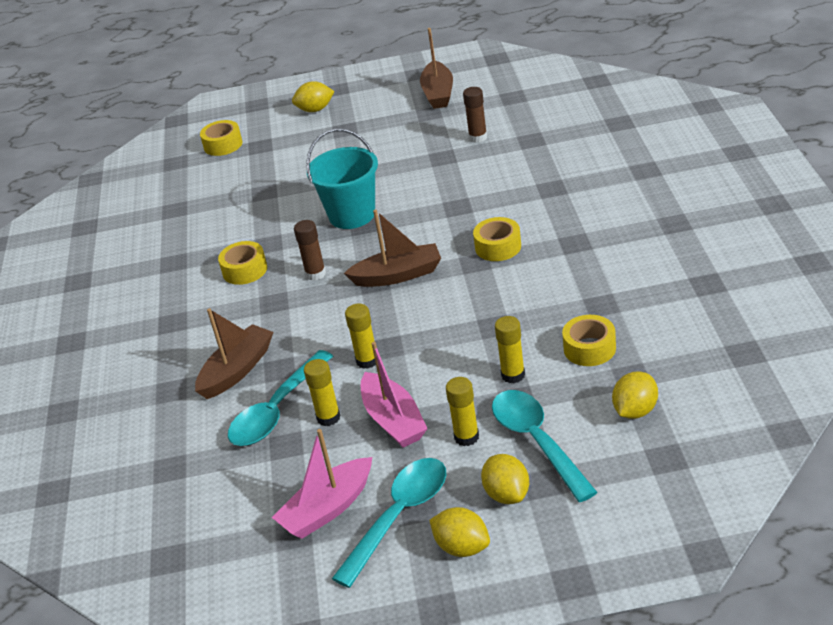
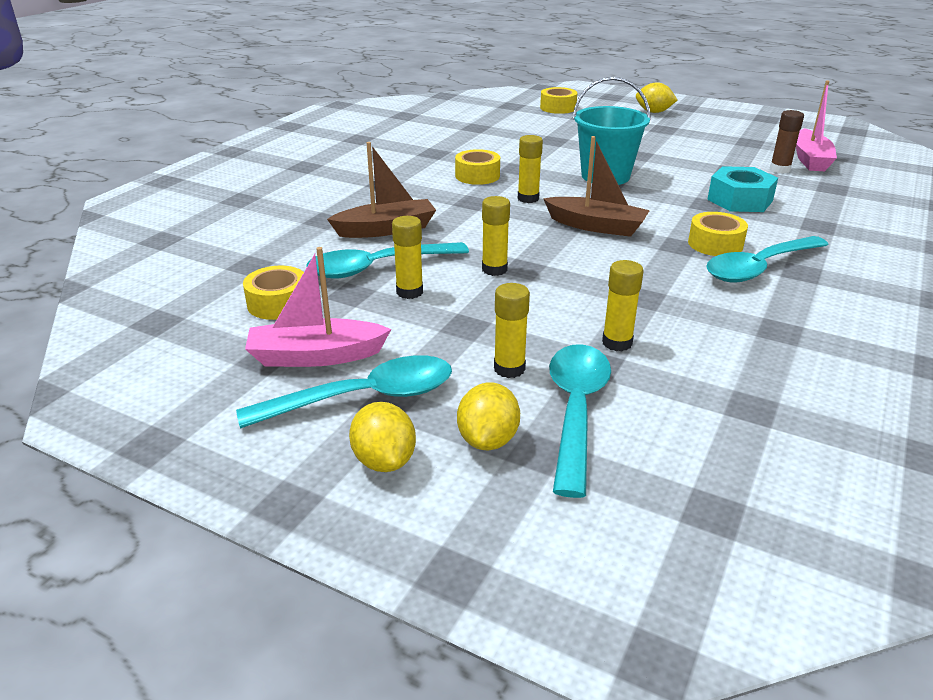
camera: 30 degrees right, 5 degrees down
brown glue stick [294,220,326,281] -> yellow glue stick [518,135,543,203]
pink boat [361,342,428,448] -> pink boat moved to [796,80,837,171]
brown boat [420,28,453,109] -> none
yellow tape [562,315,616,366] -> yellow tape moved to [243,266,304,320]
yellow lemon [612,371,658,419] -> none
none -> turquoise spoon [706,236,829,283]
none -> turquoise nut [707,166,778,212]

